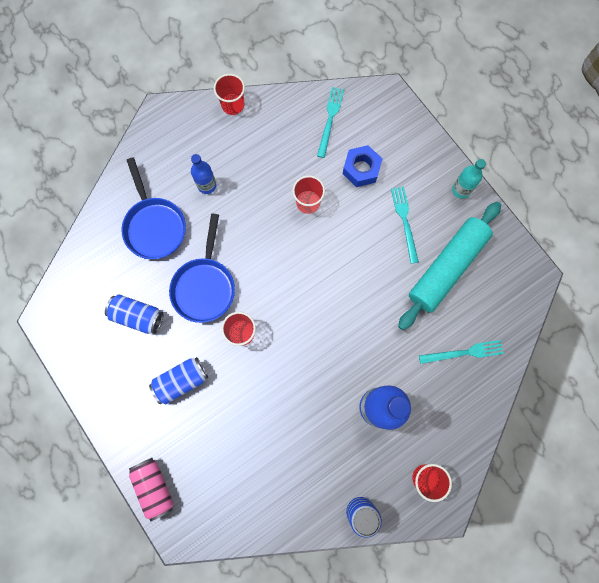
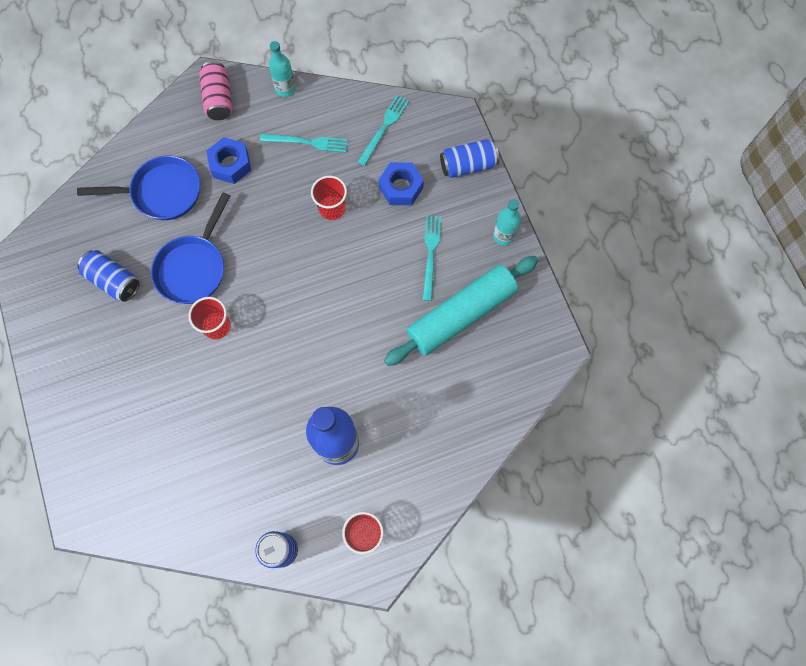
camera: 15 degrees right, 5 degrees down
blue pan [122,157,186,259] -> blue pan turned 90 degrees counterclockwise [77,156,200,220]
pink can [129,458,174,521] -> pink can moved to [199,61,233,120]
blue can [149,357,208,404] -> blue can moved to [440,139,499,178]
blue bottle [191,154,216,194] -> blue nut [206,137,251,184]
red cup [214,74,245,115] -> turquoise bottle [269,41,296,97]
turquoise fork [419,340,504,364] -> turquoise fork moved to [260,133,348,153]

